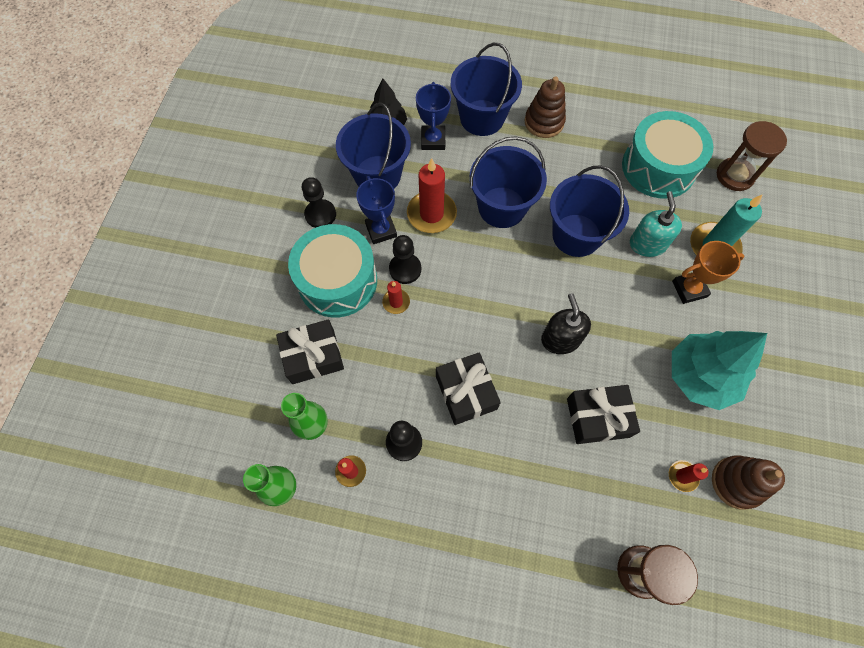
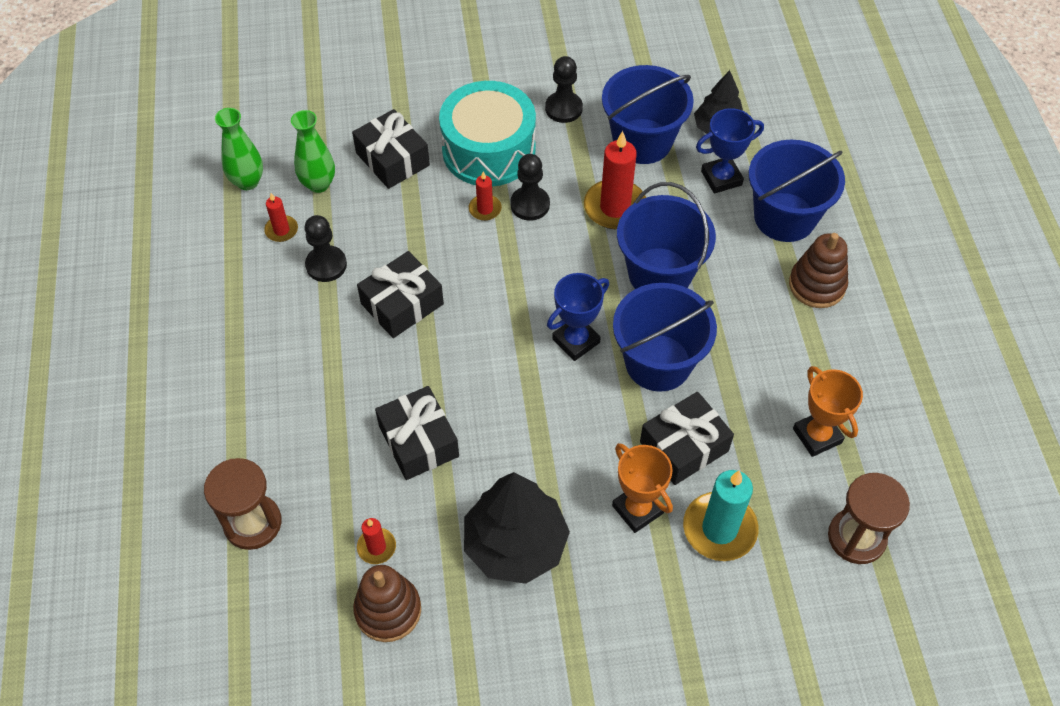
camera: 70 degrees right, 10 degrees down
blue trophy [356,176,397,244] -> blue trophy moved to [547,273,609,361]
black soap dispenser [541,293,591,354] -> none
turquoise drum [622,111,713,199] -> orange trophy [793,366,863,457]
turquoise soap dispenser [630,191,682,257] -> black gift [640,392,734,485]
turquoise tree [672,331,767,410] -> black tree [464,472,570,584]

